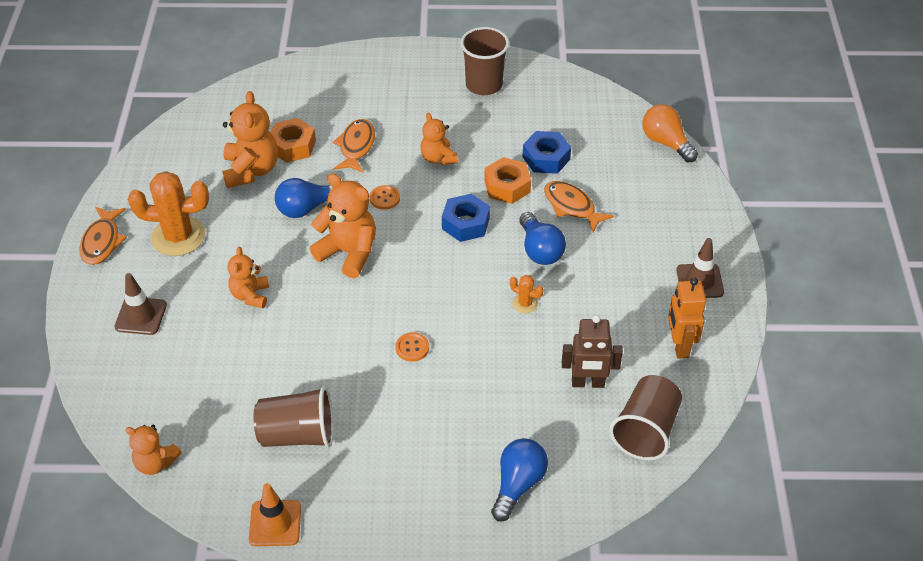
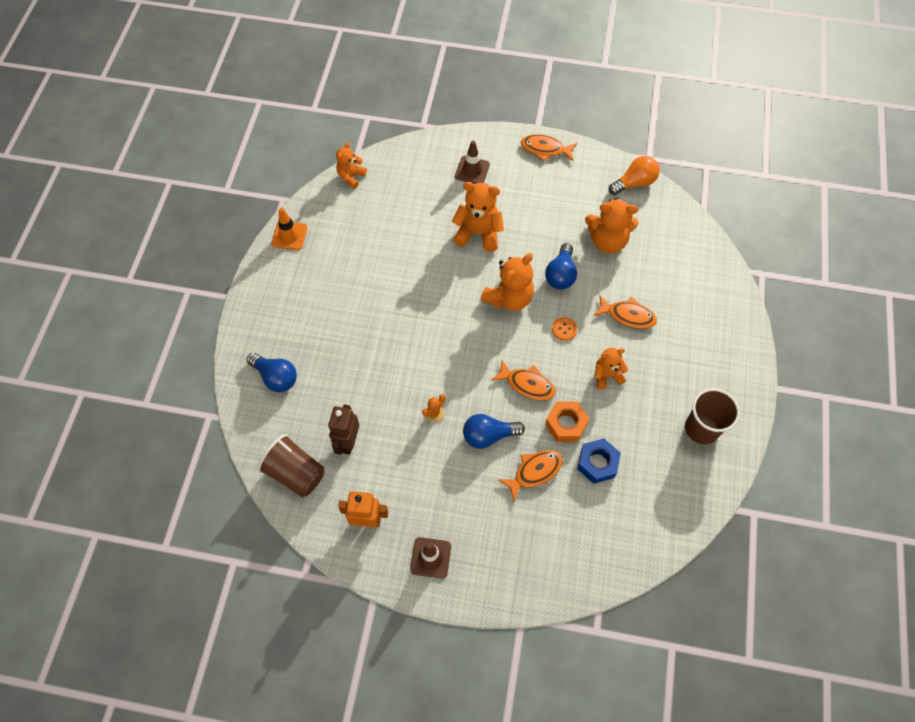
camera: 100 degrees right, 15 degrees up
orange cactus [128,171,209,256] -> none
orange teddy bear [228,247,269,308] -> orange teddy bear [452,182,504,252], size x1.62
brown cup [253,386,333,448] -> none
orange nut [271,118,316,163] -> none
blue light bulb [275,178,333,218] -> blue light bulb turned 150 degrees counterclockwise [545,243,577,290]
orange button [395,332,429,362] -> none
blue nut [442,194,490,242] -> orange fish [491,360,556,401]
orange light bulb [642,104,698,163] -> orange light bulb moved to [609,156,660,195]

